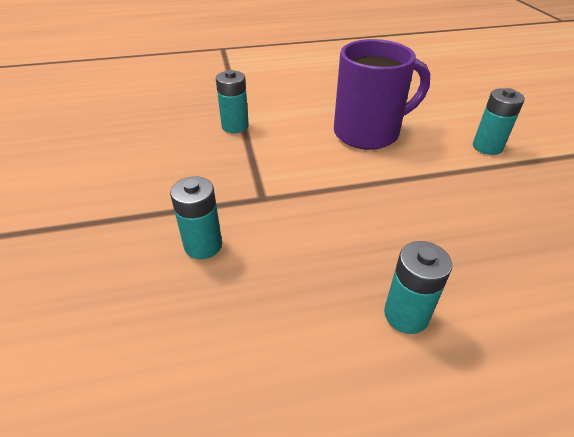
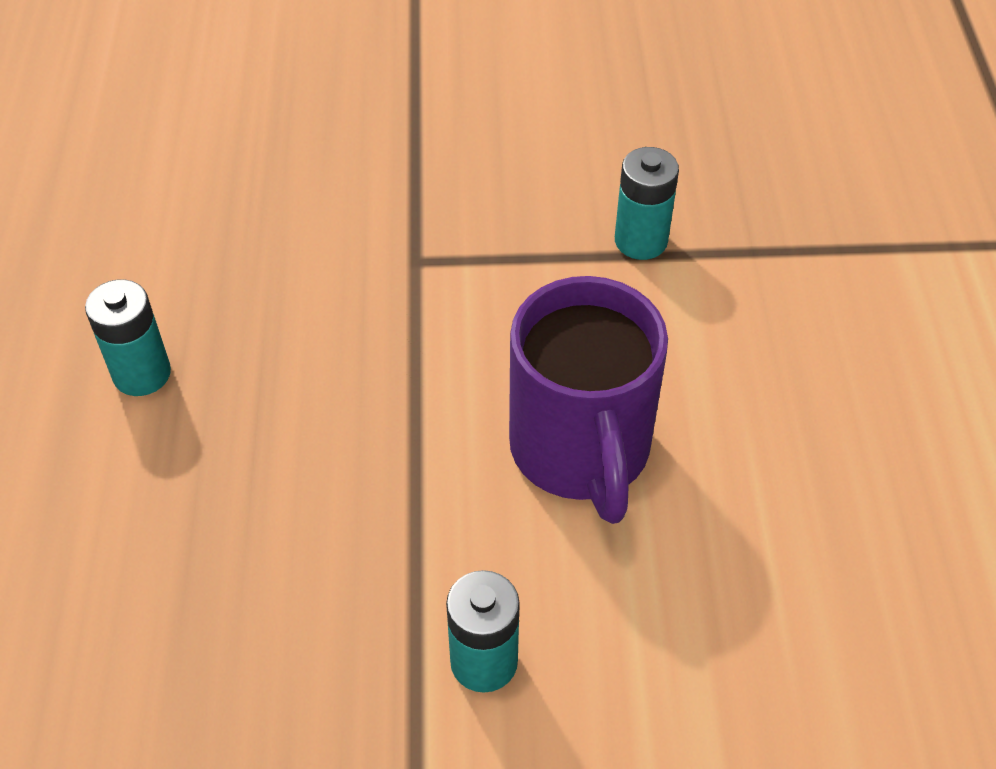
camera: 100 degrees right, 10 degrees up
turquoise battery [170,176,222,259] -> none

